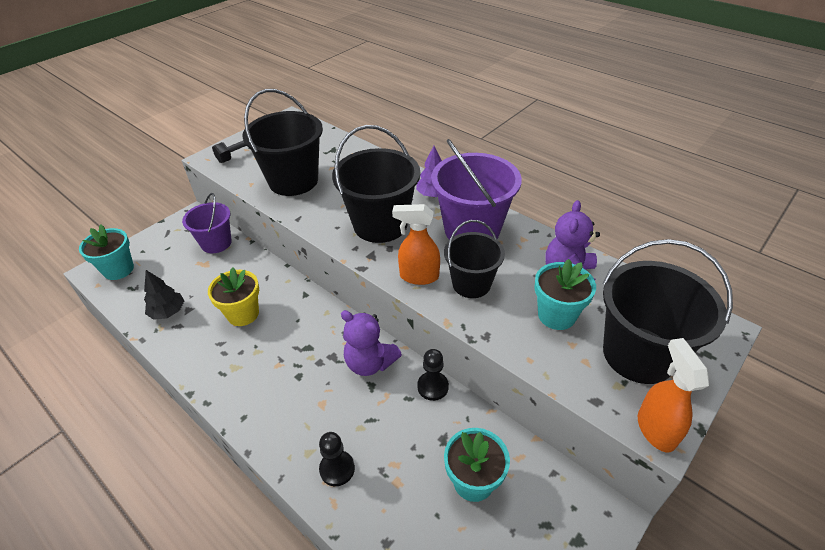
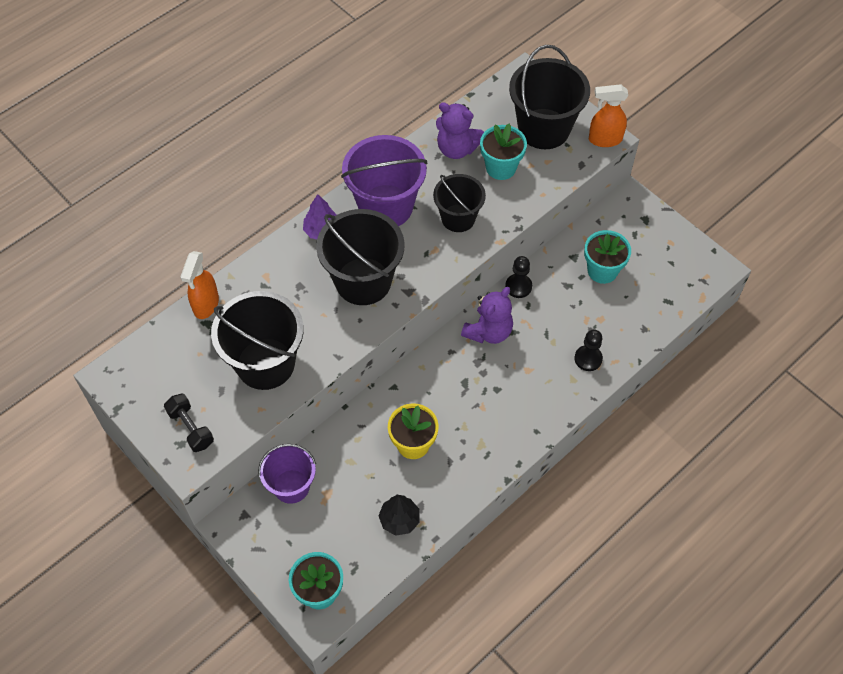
camera: 85 degrees left, 15 degrees up
orange spray bottle [392,204,440,285] -> orange spray bottle moved to [180,251,219,319]

